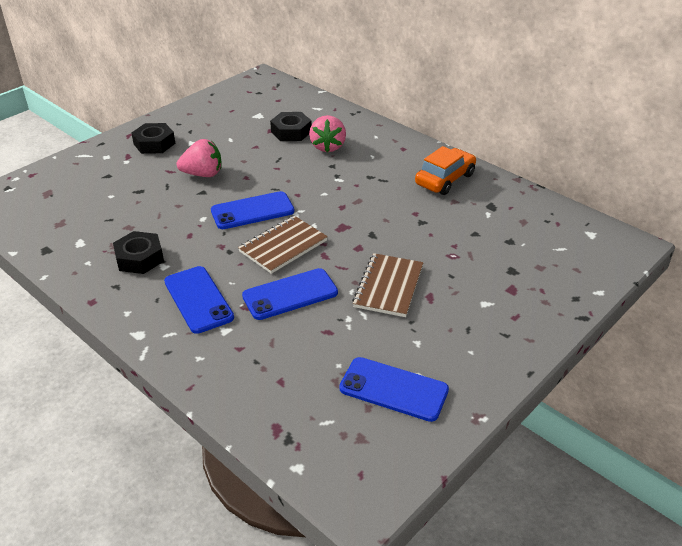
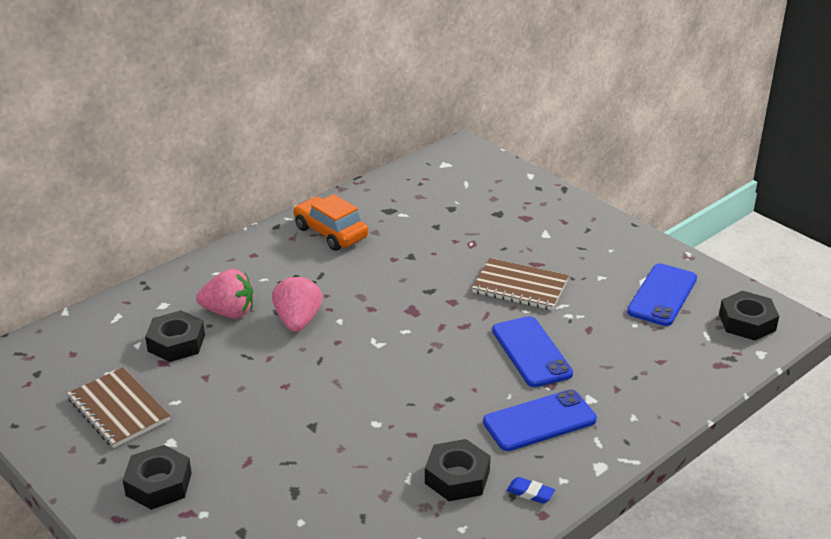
camera: 85 degrees left, 5 degrees down
pink strawberry [177,139,221,177] -> pink strawberry moved to [272,275,322,332]
blue phone [211,191,295,229] -> none
brown notebook [238,216,328,274] -> brown notebook moved to [67,367,170,448]
none -> blue eraser [507,477,555,504]
none -> black nut [719,291,779,340]

